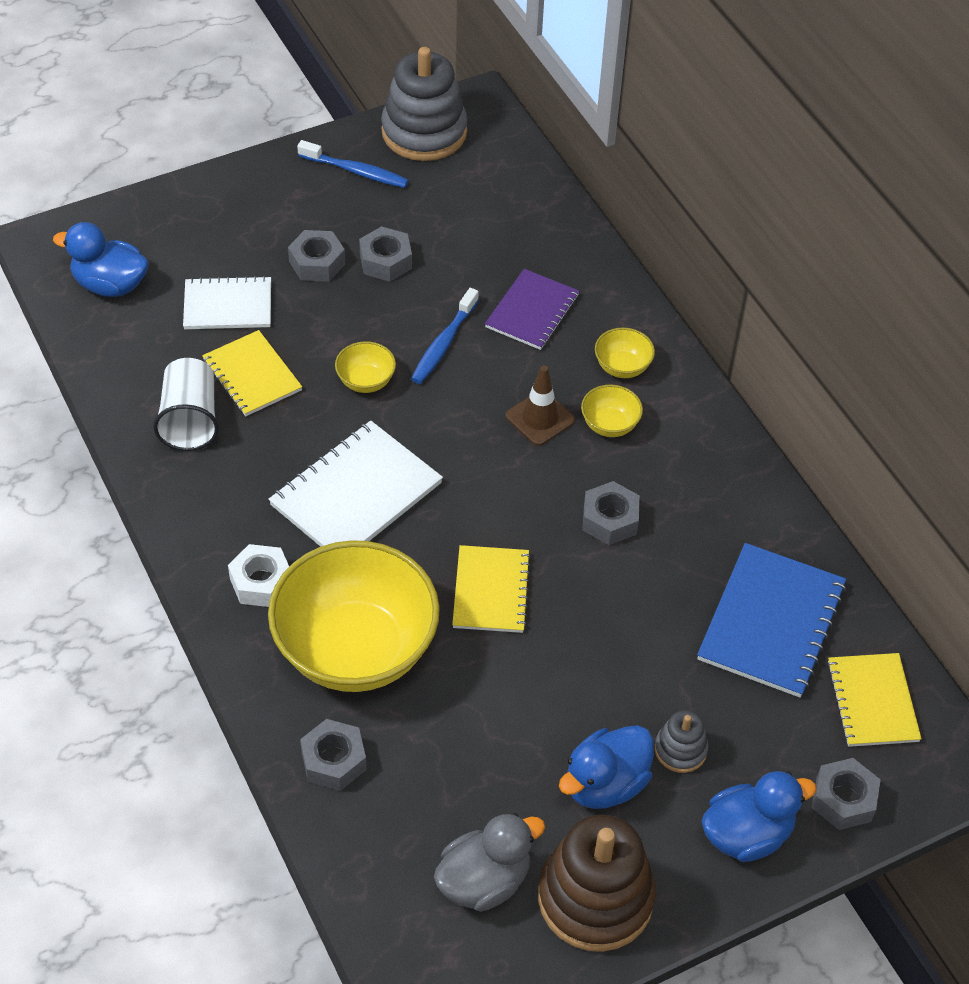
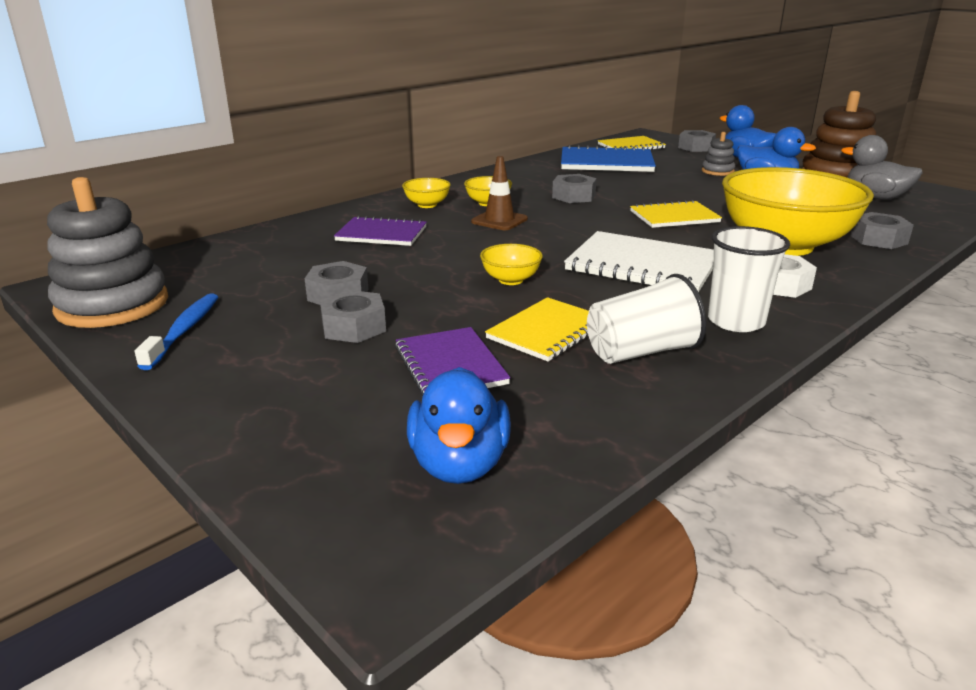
camera: 105 degrees left, 25 degrees down
white notebook [183,276,271,329] -> purple notebook [395,327,510,396]
blue toothbrush [411,288,479,384] -> none
none -> white cup [708,226,790,332]

